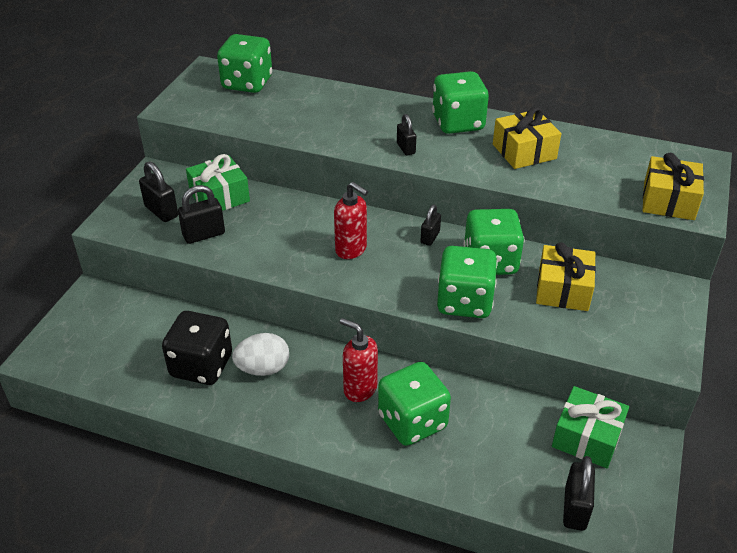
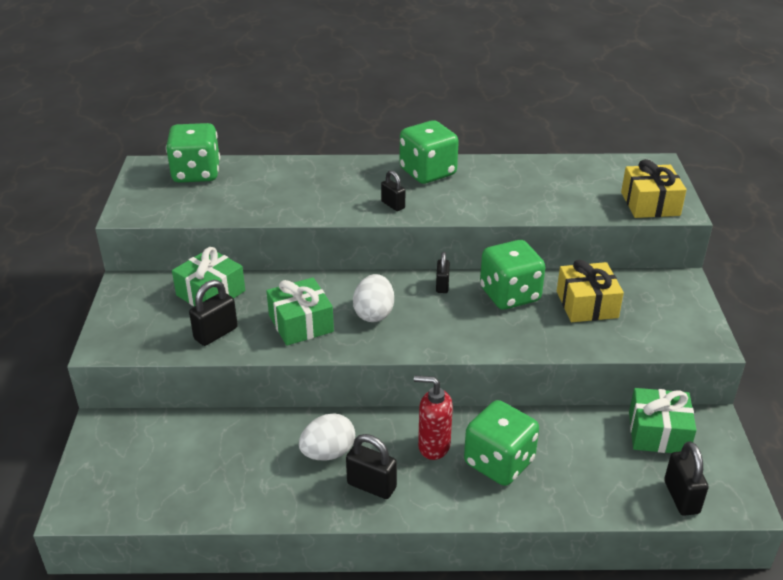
camera: 20 degrees left, 5 degrees down
black padlock [139,162,178,222] -> black padlock moved to [346,434,397,499]
black dice [162,311,232,385] -> none
red soap dispenser [334,182,368,259] -> white egg [353,274,394,322]
green dice [437,246,498,318] -> none
yellow gift [493,107,561,169] -> none
none -> green gift [266,277,334,346]

